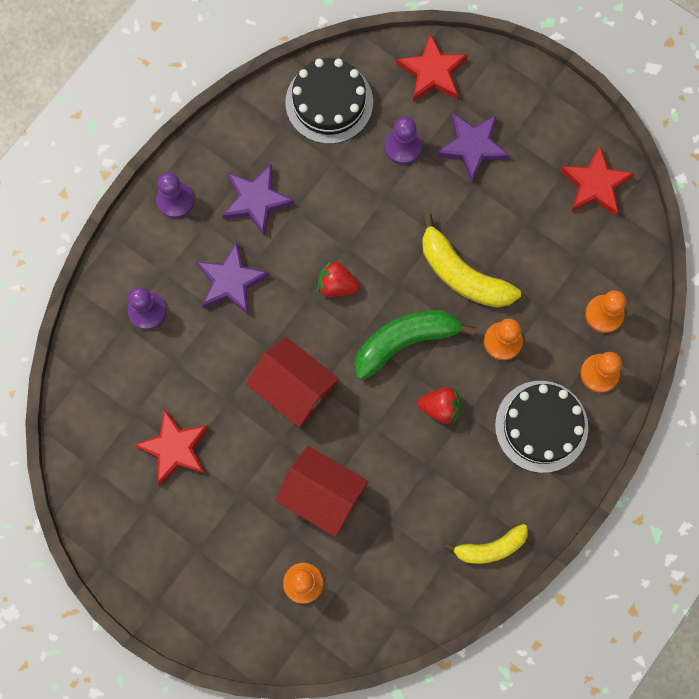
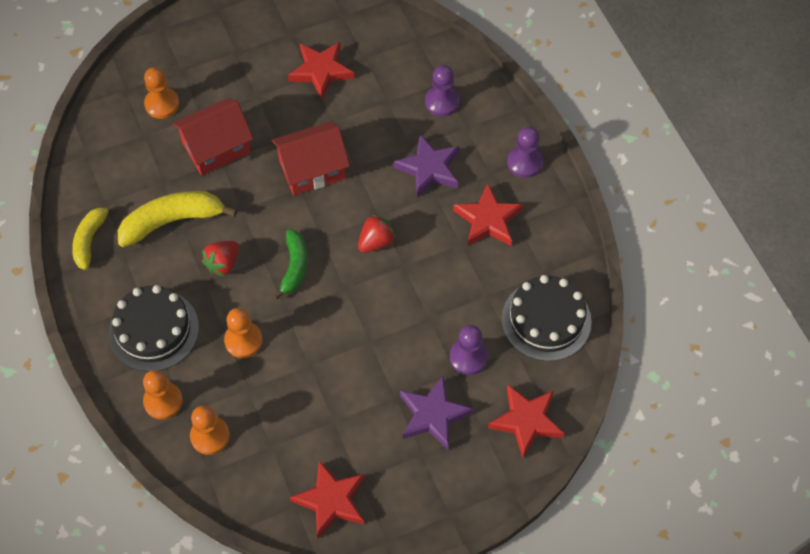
camera: 120 degrees right, 15 degrees down
purple star [222,164,294,235] -> red star [453,183,524,246]
green banana [355,310,476,380] -> green banana [274,229,307,300], size x0.64
yellow banana [422,213,521,308] -> yellow banana moved to [118,191,237,247]

